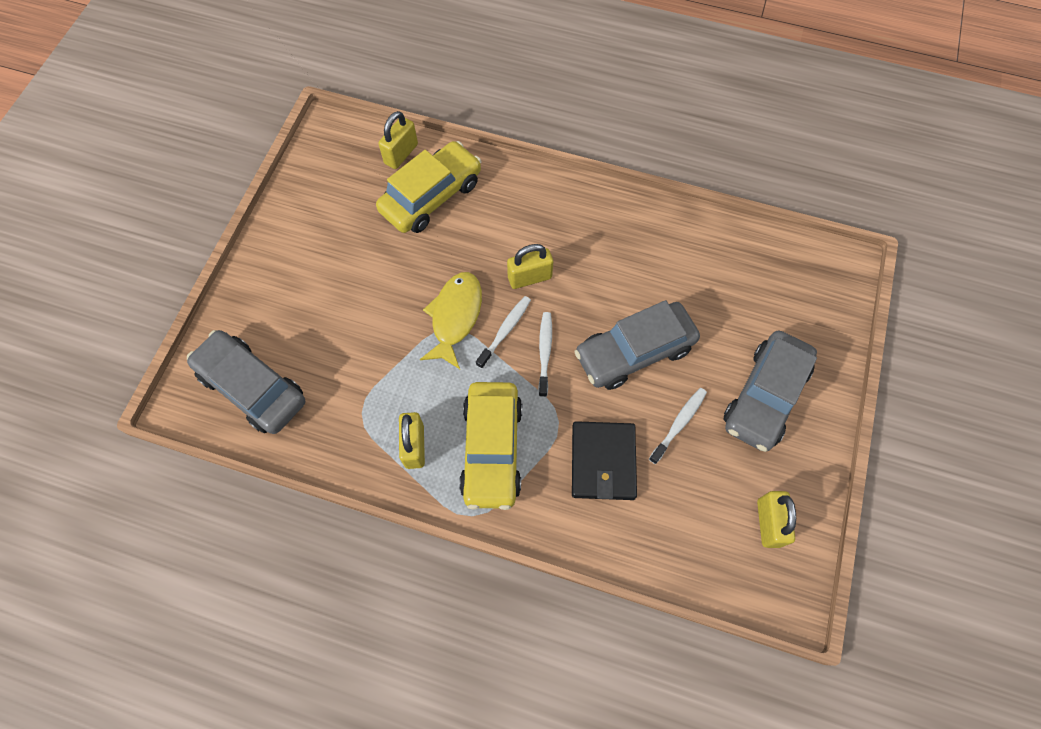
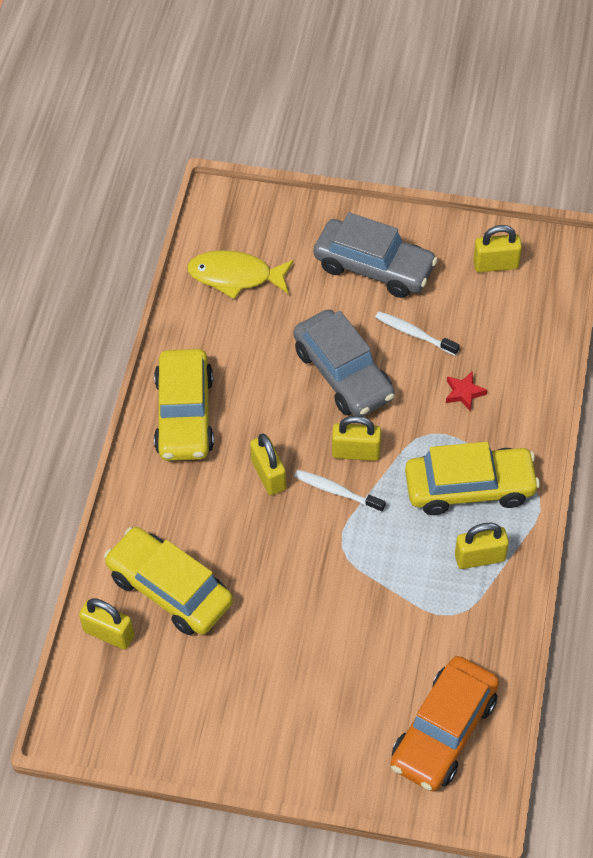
camera: 95 degrees left, 10 degrees down
grey car [187,330,305,434] -> orange car [391,656,499,791]
yellow fish [420,272,482,369] -> yellow fish moved to [187,250,294,299]
white toothbrush [538,312,552,397] -> yellow padlock [332,416,381,461]
black wallet [572,421,637,500] -> red star [446,371,487,412]
none -> yellow car [154,349,214,461]

